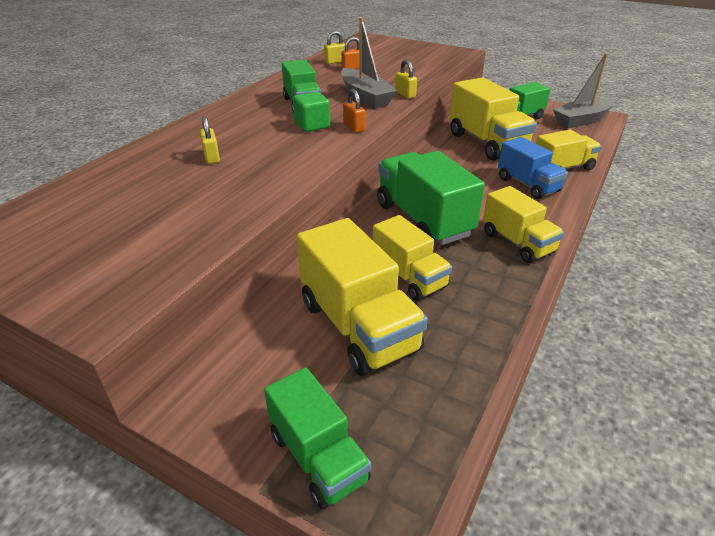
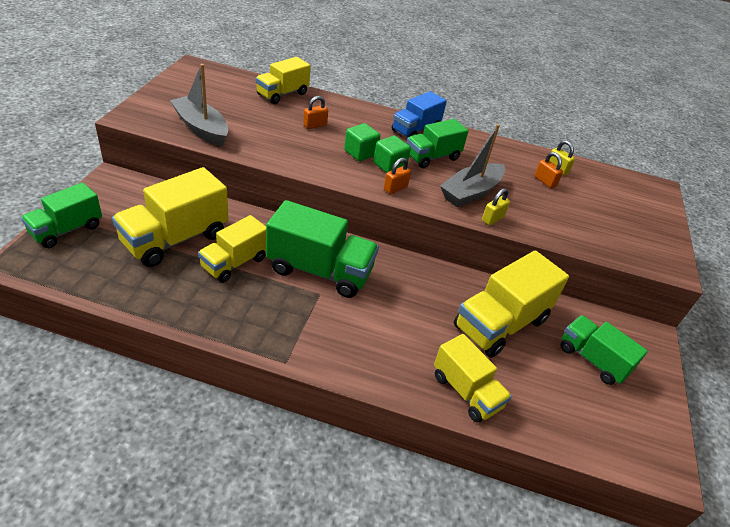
camera: 70 degrees right, 5 degrees up
yellow padlock [200,116,220,164] -> orange padlock [303,96,328,129]
green truck [377,151,485,245] -> green truck turned 60 degrees clockwise [266,200,379,298]
yellow truck [483,186,564,263] -> yellow truck moved to [256,57,311,104]
blue truck [498,137,568,199] -> blue truck moved to [392,91,447,138]
grey boat [553,53,615,128] -> grey boat moved to [170,64,228,146]
none -> green cube [344,123,380,161]

